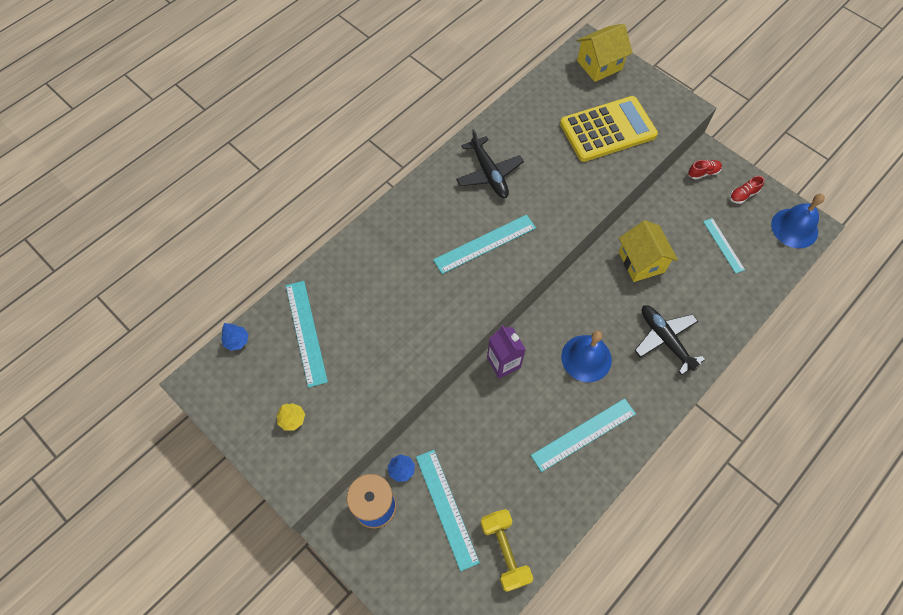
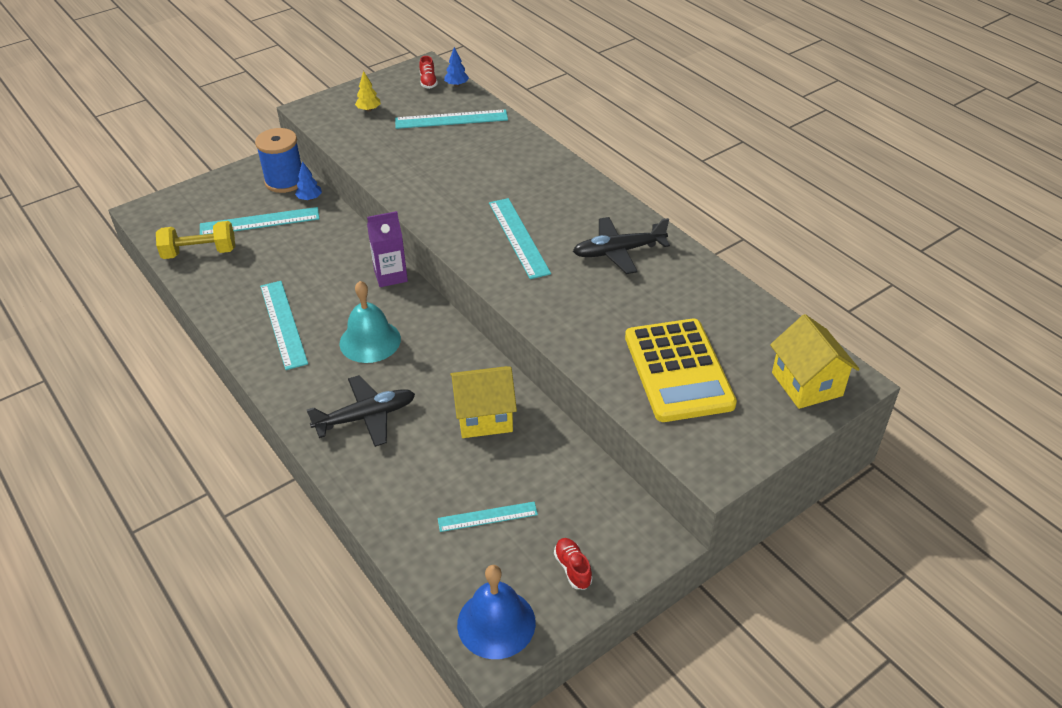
camera: 100 degrees right, 20 degrees down
blue bell [561,331,612,382] -> turquoise bell [339,281,401,363]
red shoe [688,160,722,179] -> red shoe moved to [420,56,438,89]

